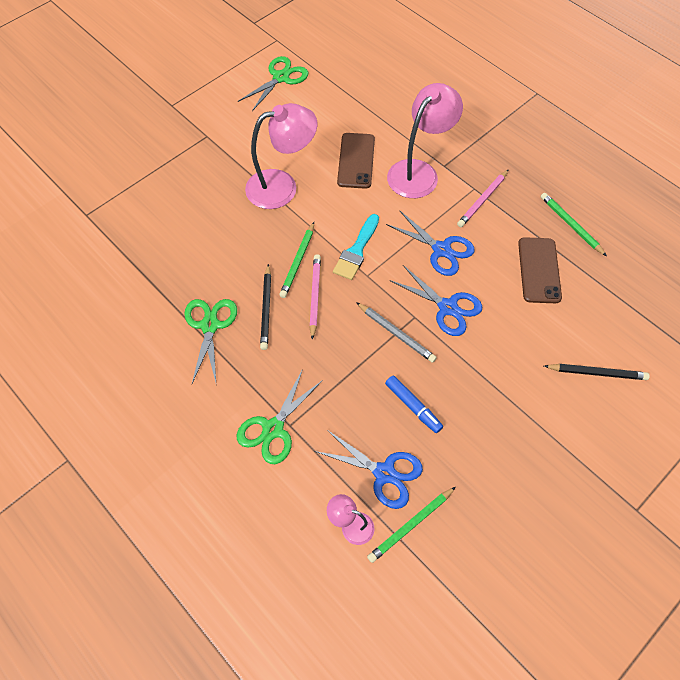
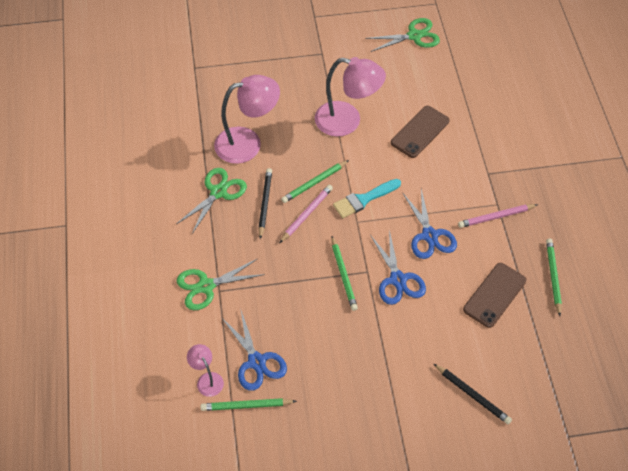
camera: 35 degrees right, 5 degrees down
black pencil [260,264,271,350] -> black pencil turned 150 degrees clockwise [258,168,272,239]
grey pencil [356,302,437,363] -> green pencil [331,236,358,311]
blue marker [385,376,443,433] -> none
pink lamp [387,83,463,198] -> pink lamp moved to [214,75,280,164]

